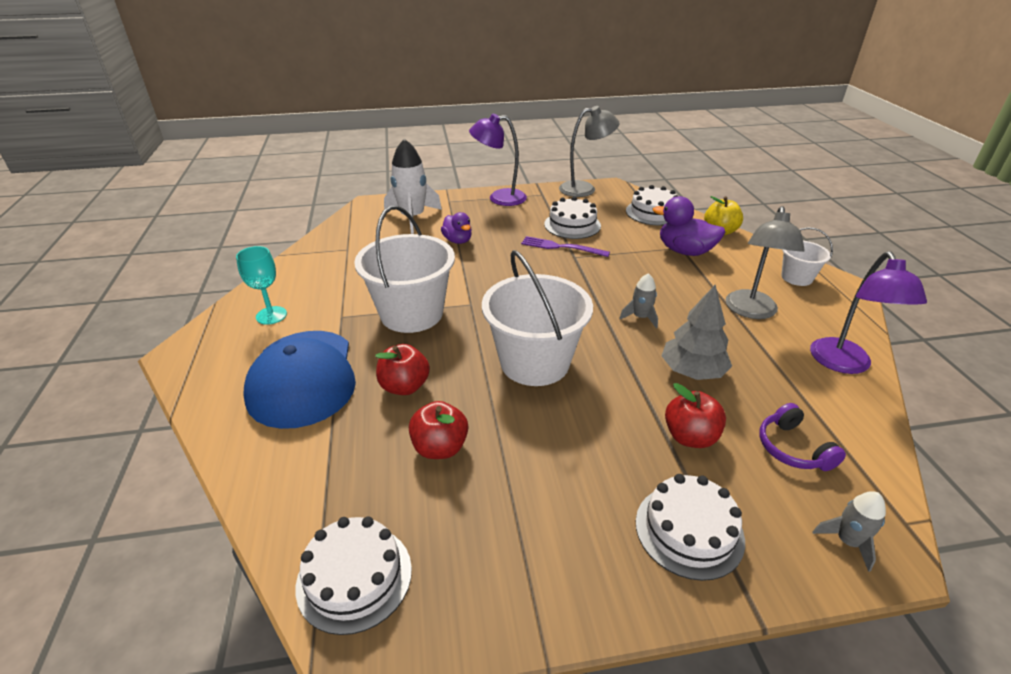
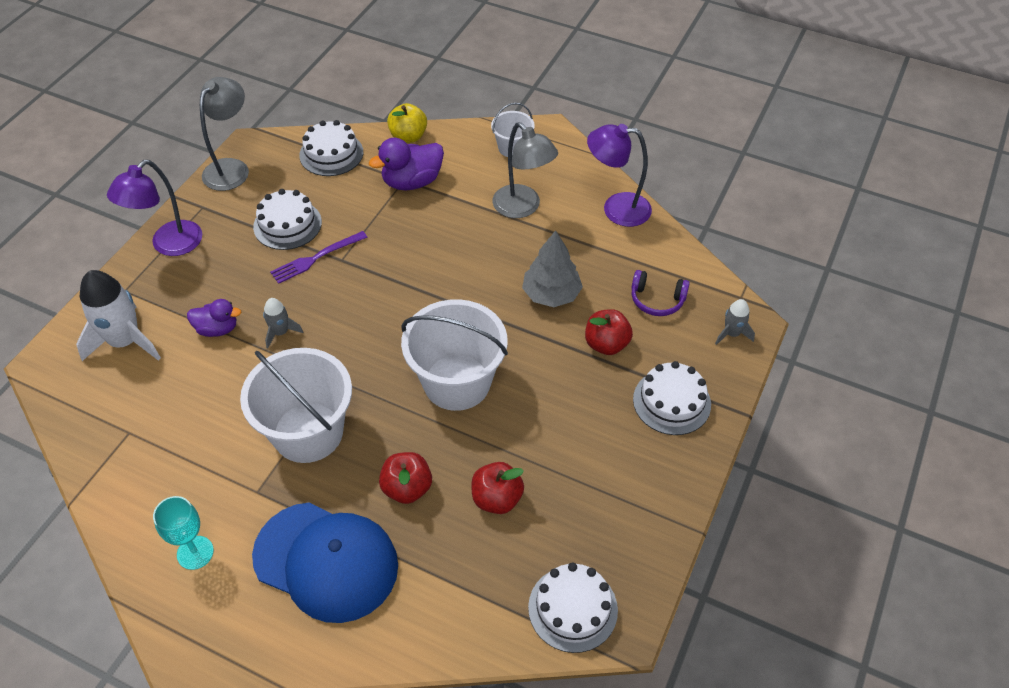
camera: 55 degrees left, 15 degrees up
grey rocket [619,273,658,329] -> grey rocket moved to [263,298,303,348]
purple lamp [810,251,927,374] -> purple lamp turned 150 degrees clockwise [587,124,652,227]

